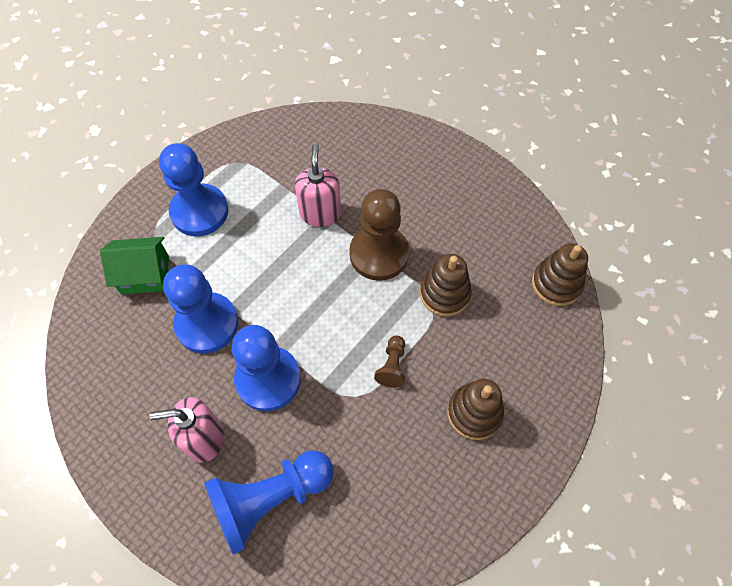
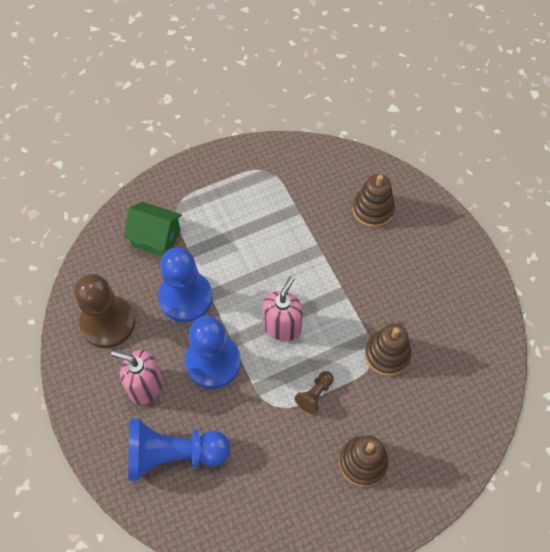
camera: 25 degrees right, 0 degrees up
blue pawn [159,143,228,236] -> none
pink soap dispenser [295,144,341,227] -> pink soap dispenser moved to [263,276,303,341]
brown pawn [349,189,409,281] -> brown pawn moved to [74,274,135,348]
brown stacking toy [532,243,588,306] -> brown stacking toy moved to [353,174,395,228]

